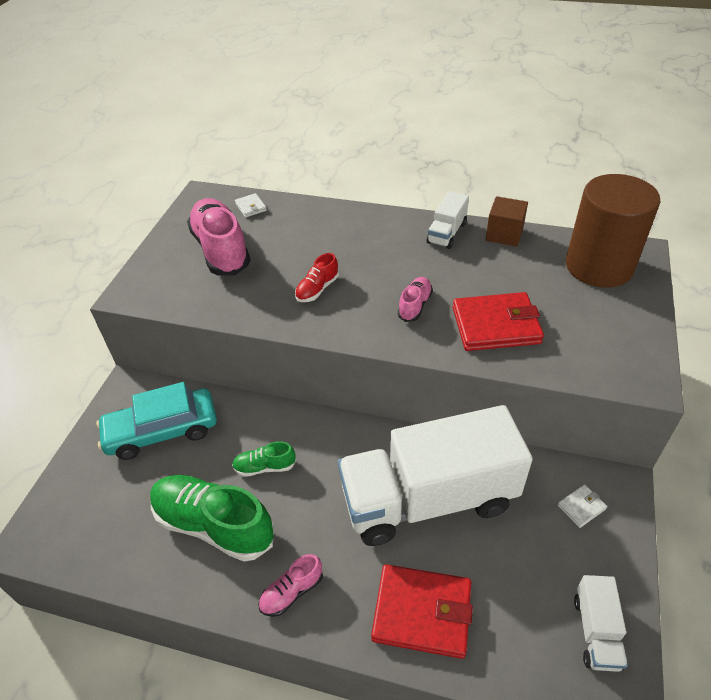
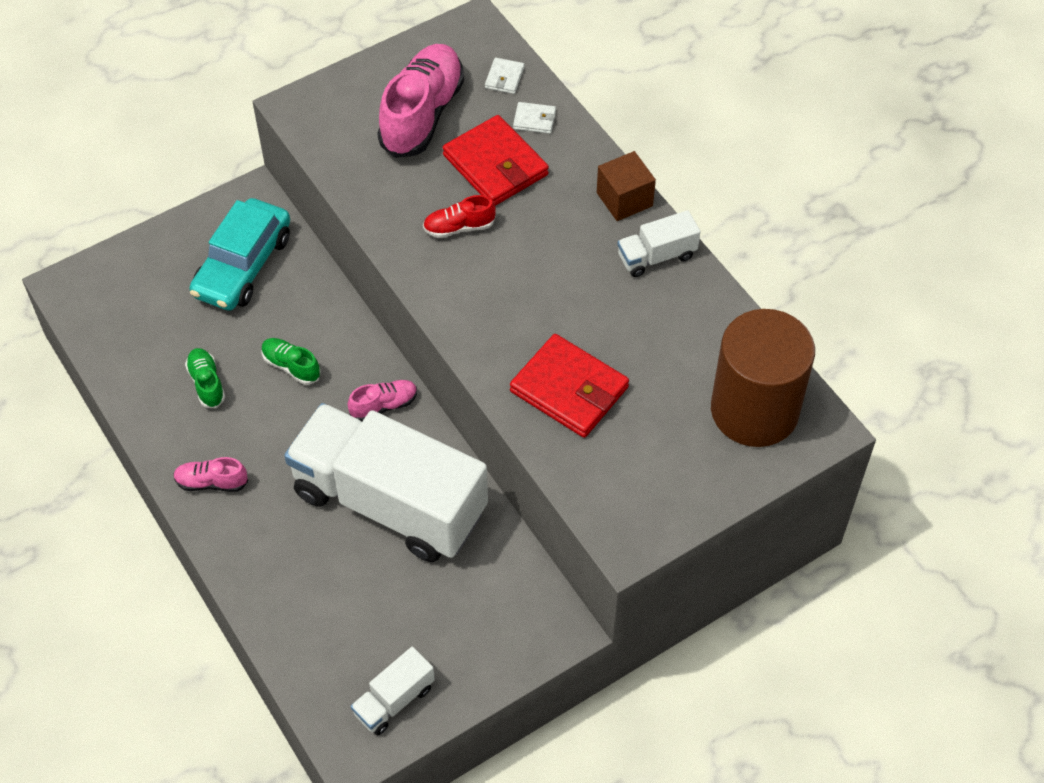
camera: 40 degrees right, 10 degrees up
turquoise car [96,382,217,460] -> turquoise car turned 90 degrees counterclockwise [189,198,290,311]
green shoe [150,475,274,562] -> green shoe [185,348,225,408], size x0.48
red wallet [371,564,473,659] -> red wallet moved to [443,115,549,206]
pink shoe [398,277,433,322] -> pink shoe moved to [347,380,417,422]
brown cube [486,196,528,247] -> brown cube moved to [597,151,656,221]
white wallet [557,484,607,528] -> white wallet moved to [513,102,556,134]

